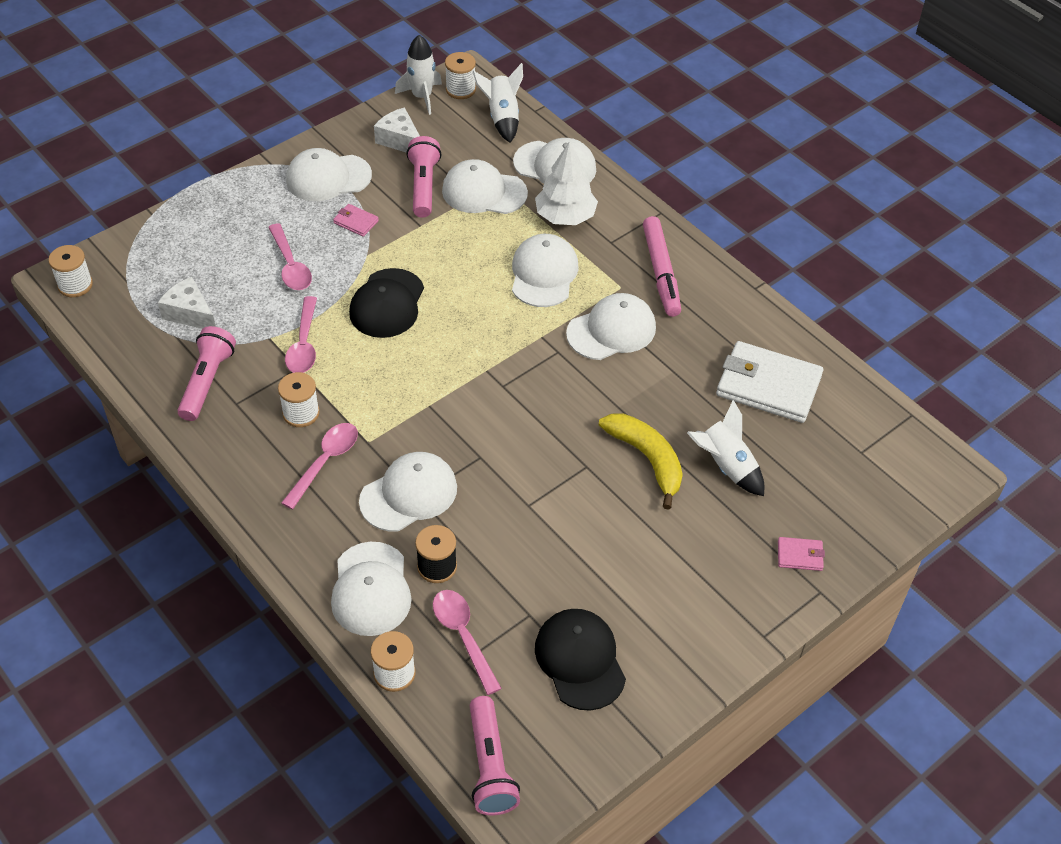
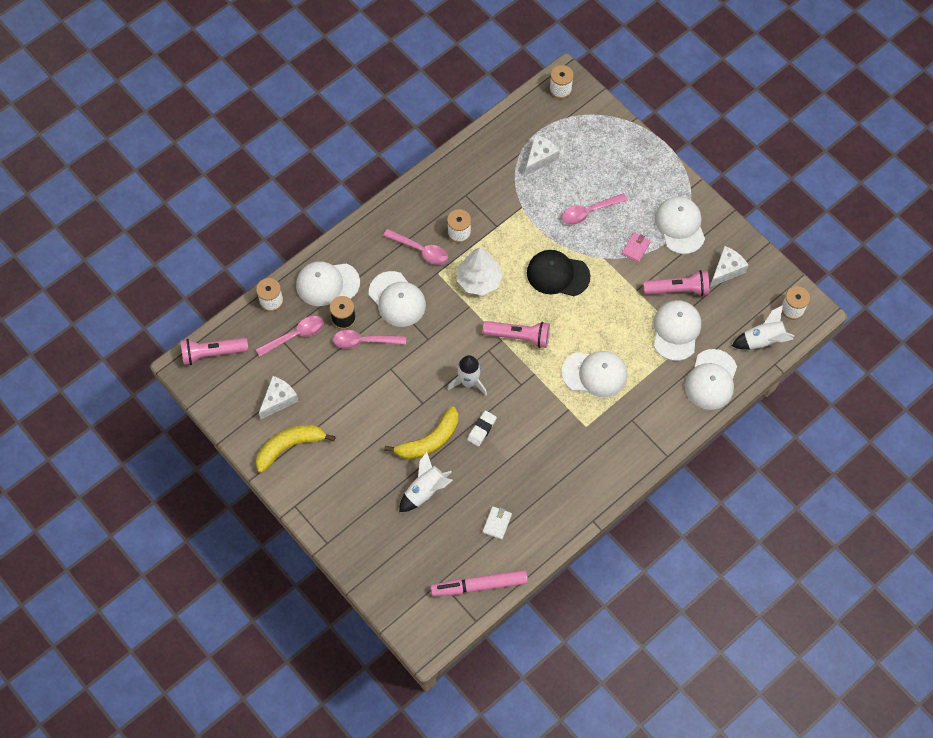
camera: 90 degrees right, 15 degrees up
pink flashlight [177,326,236,421] -> pink flashlight moved to [483,321,550,348]
pink spoon [285,296,317,373] -> pink spoon moved to [333,330,406,349]
white rocket [395,35,442,115] -> white rocket moved to [448,355,487,396]
white tree [535,141,598,225] -> white tree moved to [457,247,503,296]
black cap [535,609,626,711] -> white cheese [259,376,298,419]
white cap [566,293,656,360] -> none
pink marker [643,216,681,317] -> pink marker moved to [431,570,528,597]
white wallet [716,341,823,423] -> white wallet [483,506,512,540], size x0.44
pink wallet [778,537,825,571] -> none
none -> yellow banana [256,425,336,473]
none -> white eraser [467,411,497,447]

